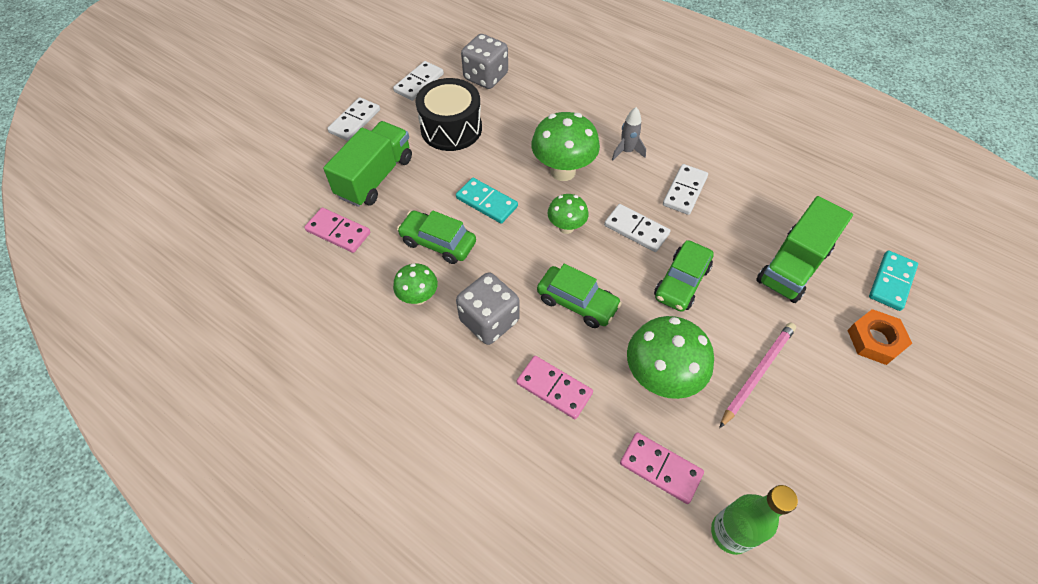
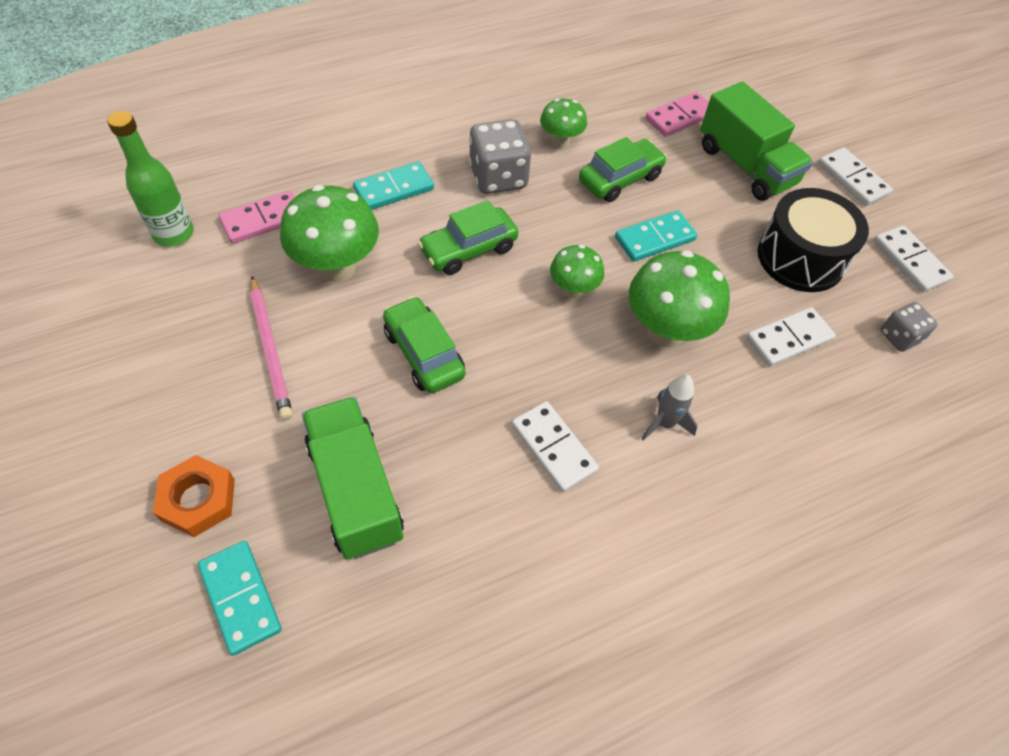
camera: 115 degrees right, 0 degrees up
grey dice [461,34,508,89] -> grey dice [880,302,938,352], size x0.58
pink domino [517,356,593,419] -> turquoise domino [353,162,434,210]
white domino [604,204,670,252] -> white domino moved to [746,307,836,367]

